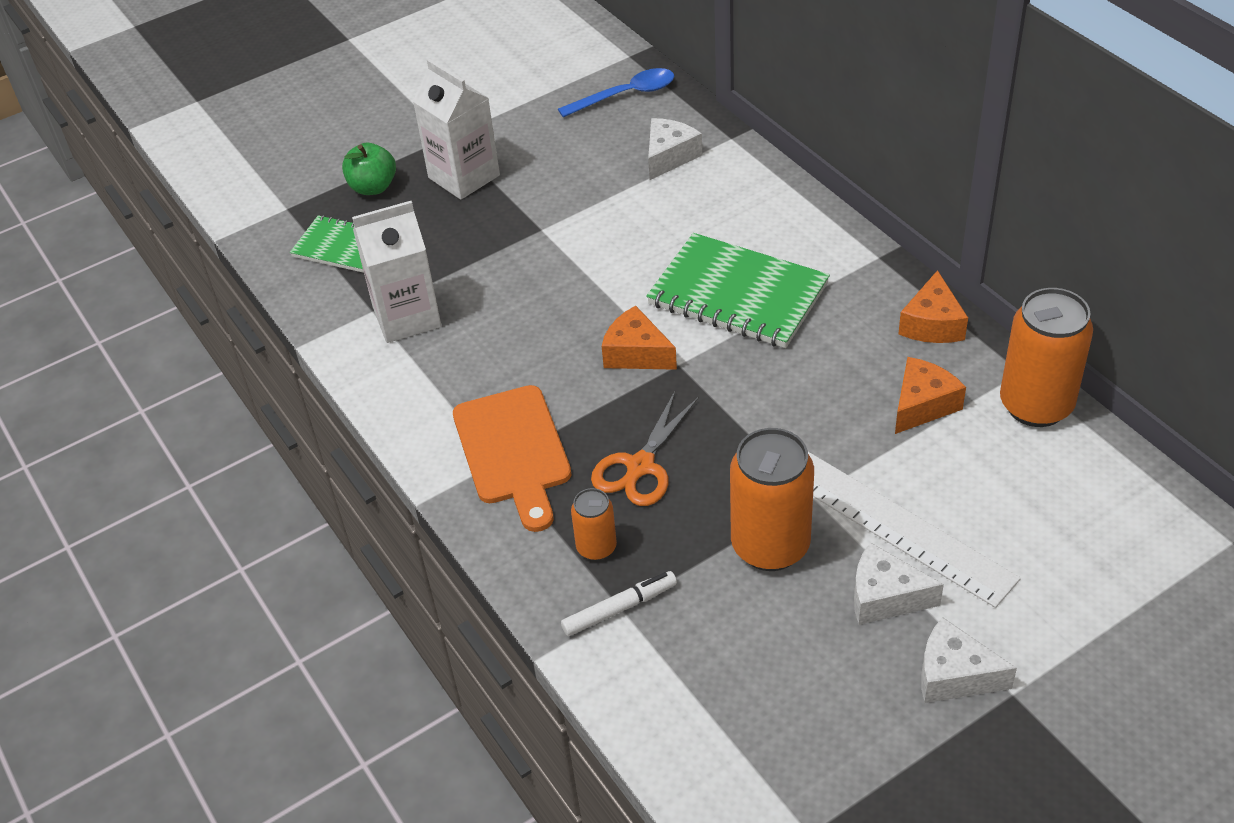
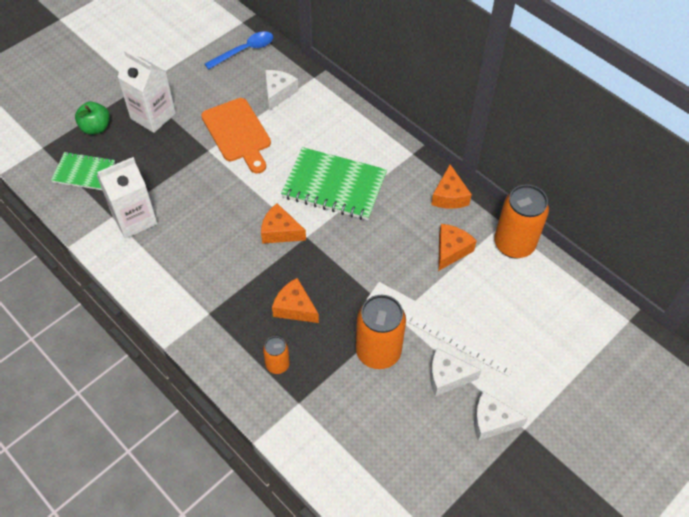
camera: 15 degrees left, 10 degrees up
orange cutting board [453,385,571,532] -> orange cutting board moved to [201,98,271,174]
white marker [561,571,677,636] -> none
orange scissors [591,391,699,506] -> orange cheese [272,278,319,323]

